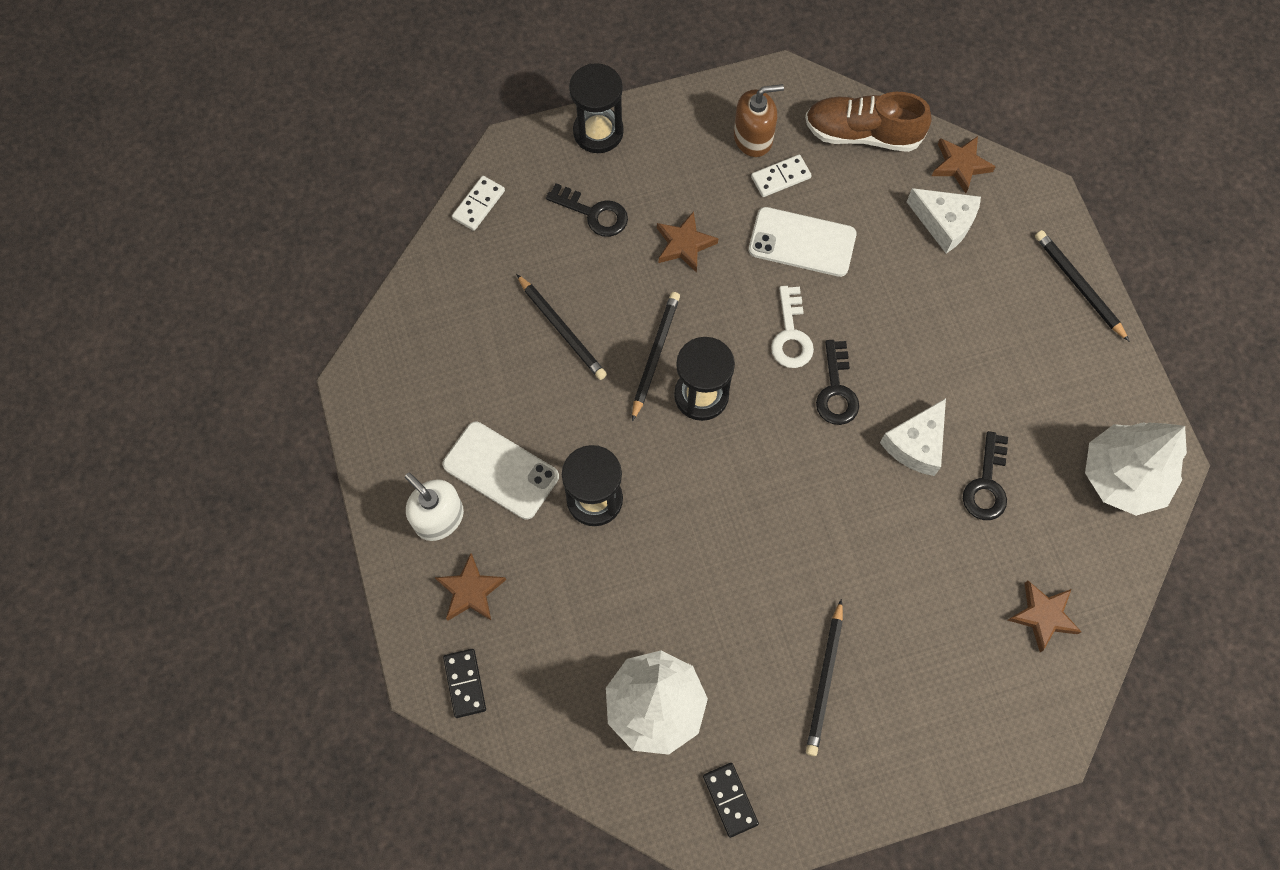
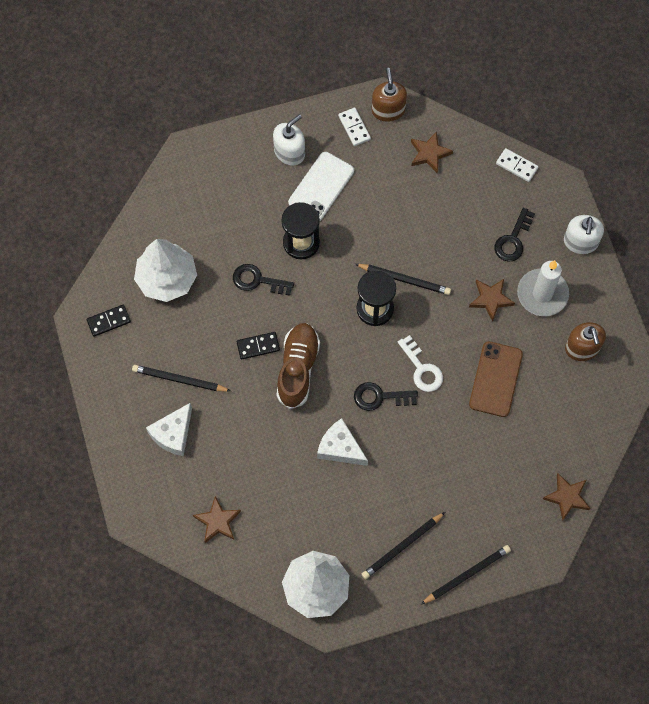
camera: 90 degrees right, 0 degrees up
brown star [435,553,506,621] -> brown star moved to [411,131,453,173]
black domino [443,649,486,718] -> black domino moved to [237,332,280,360]
black pencil [516,274,607,380] -> black pencil moved to [361,512,445,579]
black hourglass [569,63,624,153] -> white soap dispenser [564,215,604,254]
white phone [749,207,856,277] -> brown phone [469,341,523,417]
white domino [751,155,812,197] -> white domino moved to [338,107,371,146]
white key [771,286,814,368] -> white key turned 120 degrees counterclockwise [398,335,443,392]
brown shoe [805,92,932,152] -> brown shoe moved to [277,323,320,409]
white cheese [907,188,981,253] -> white cheese moved to [146,403,192,456]
black key [963,431,1008,520] -> black key moved to [233,264,294,296]
none -> brown soap dispenser [372,68,407,122]
none -> white candle [517,260,569,316]

